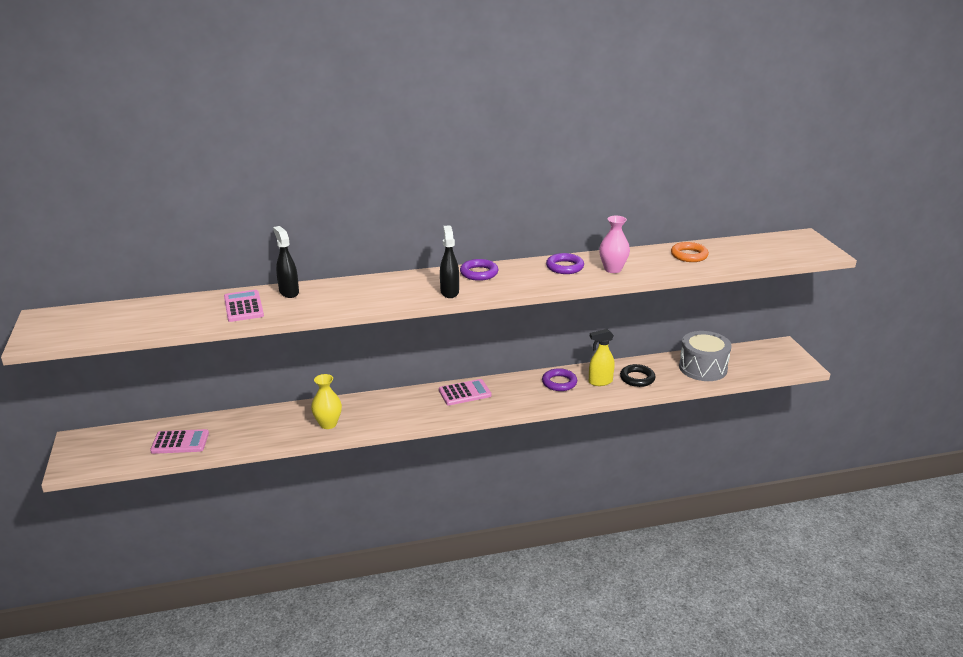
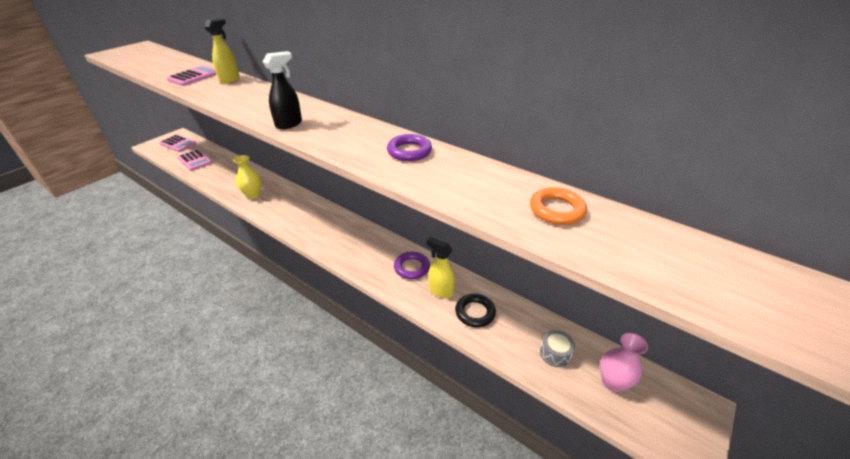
camera: 50 degrees right, 10 degrees up
black spray bottle [273,226,299,298] -> yellow spray bottle [204,18,240,83]
pink calculator [439,379,491,405] -> pink calculator moved to [159,135,197,152]
purple ring [460,259,498,281] -> none
pink vase [599,216,630,273] -> pink vase moved to [600,333,648,392]
grey drum [679,331,732,381] -> grey drum [540,330,575,367], size x0.49

